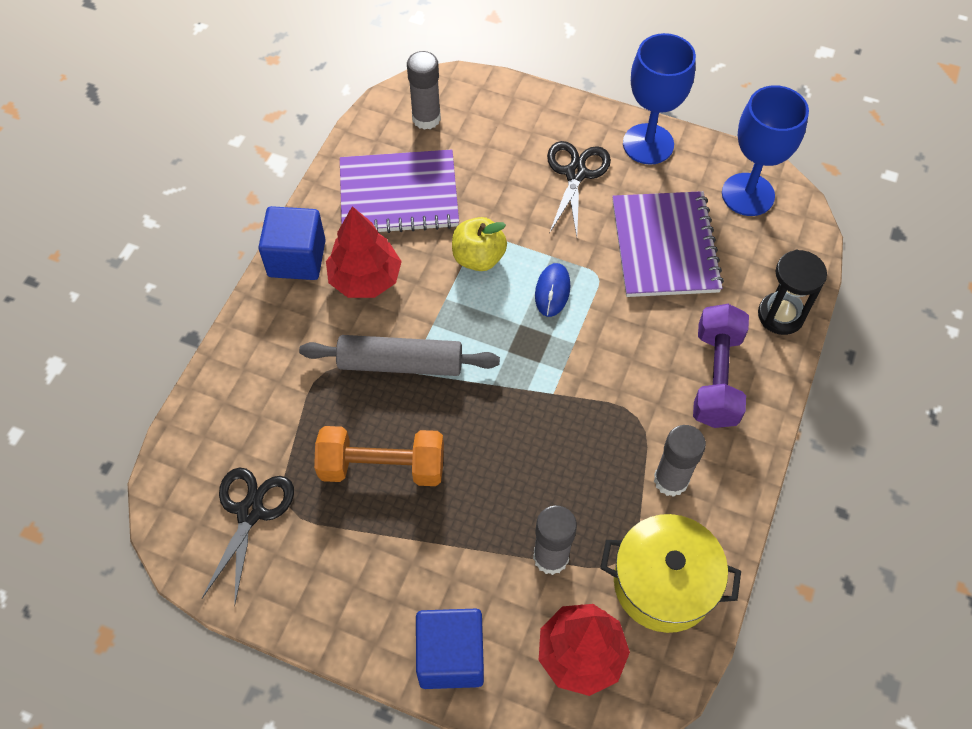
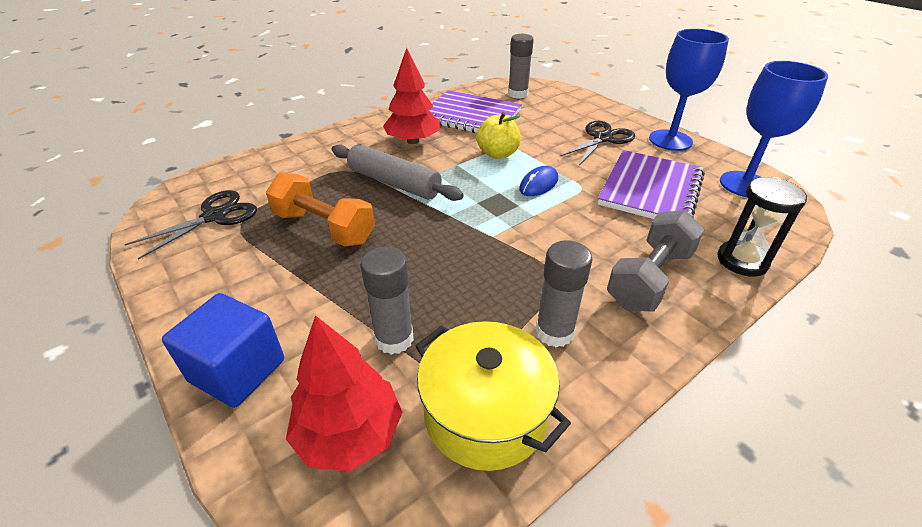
camera: 30 degrees right, 20 degrees down
blue cube [258,206,326,280] -> none
purple dumbbell [693,304,749,428] -> grey dumbbell [607,210,705,311]

